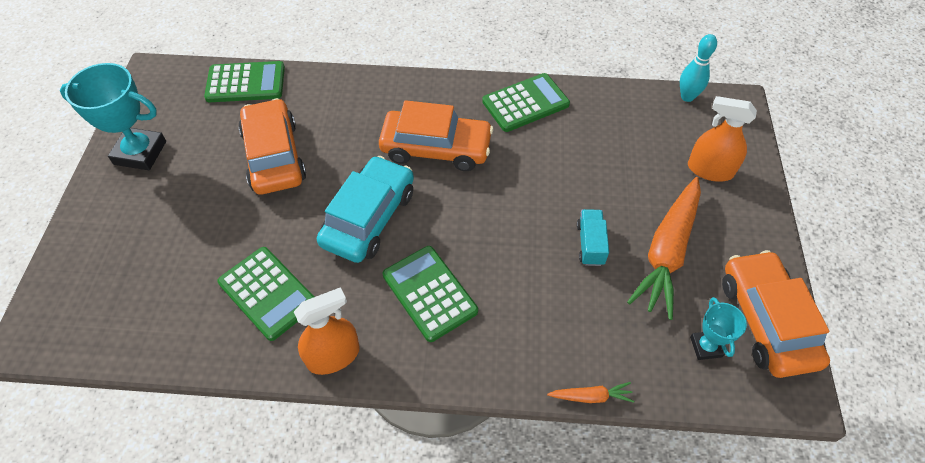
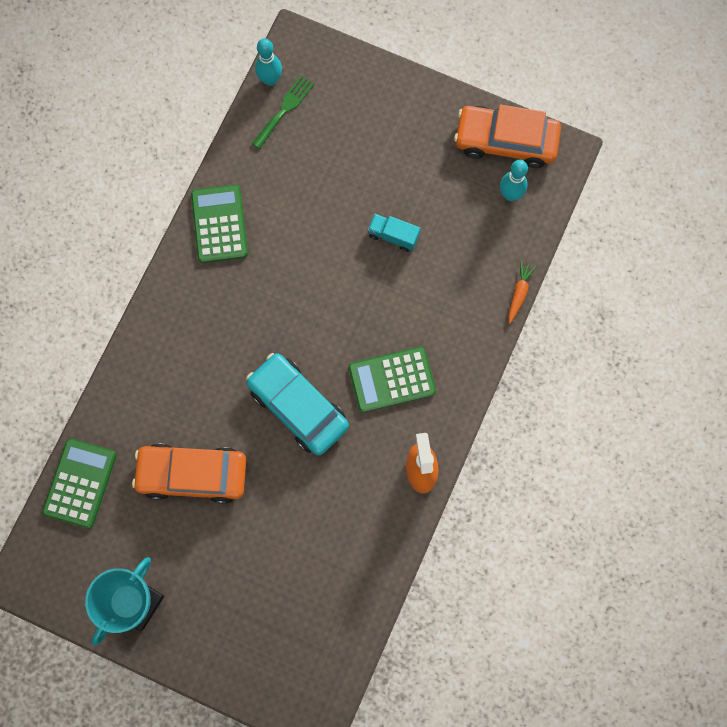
camera: 70 degrees left, 20 degrees up
green calculator [217,247,314,341] -> none
orange car [379,100,494,171] -> none
orange carrot [627,177,701,320] -> none
orange spray bottle [688,96,757,182] -> none
turquoise trophy [690,297,747,360] -> turquoise bowling pin [500,160,528,201]
none -> green fork [252,76,314,149]

